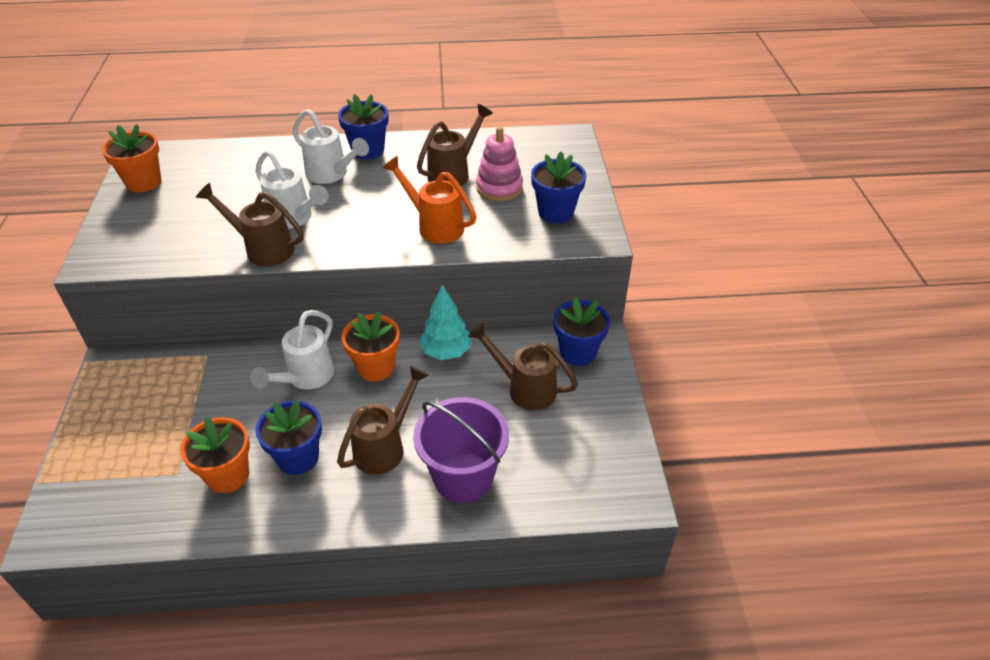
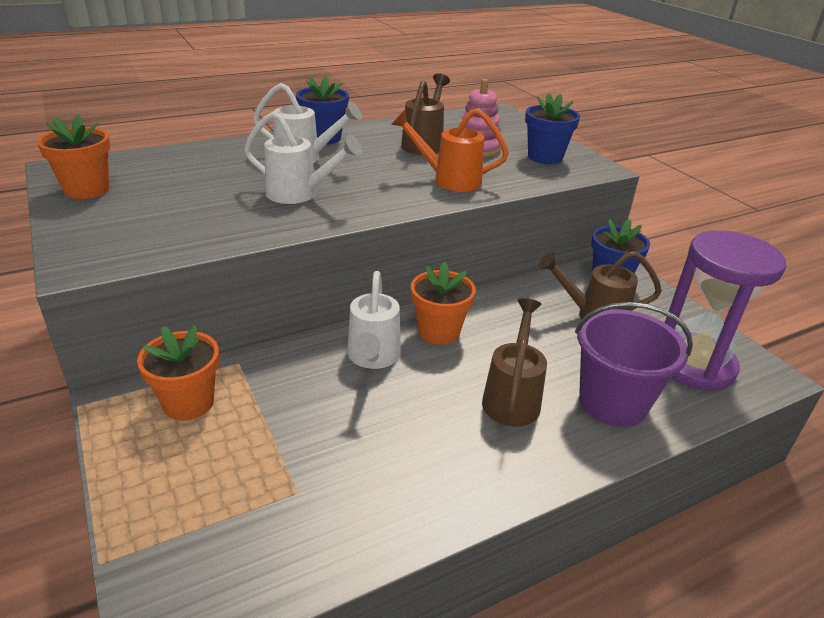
camera: 25 degrees left, 10 degrees down
orange flower pot [180,417,250,493] -> orange flower pot moved to [137,326,219,421]
brown watering can [196,183,304,266] -> none
blue flower pot [255,400,322,475] -> none
turquoise tree [419,285,471,360] -> none
none -> purple hourglass [665,230,786,391]

